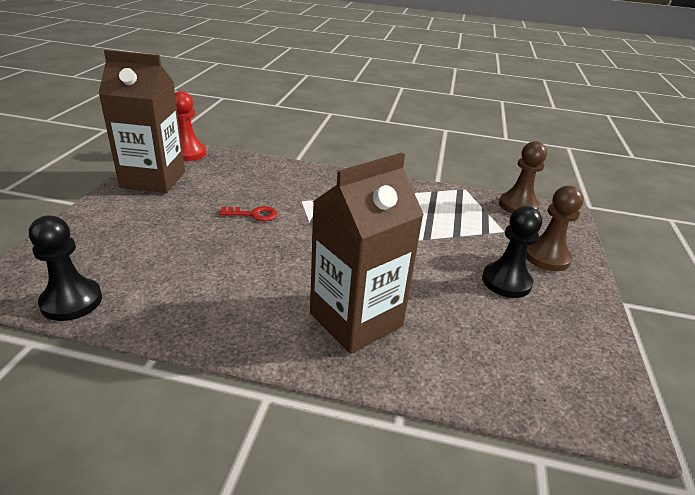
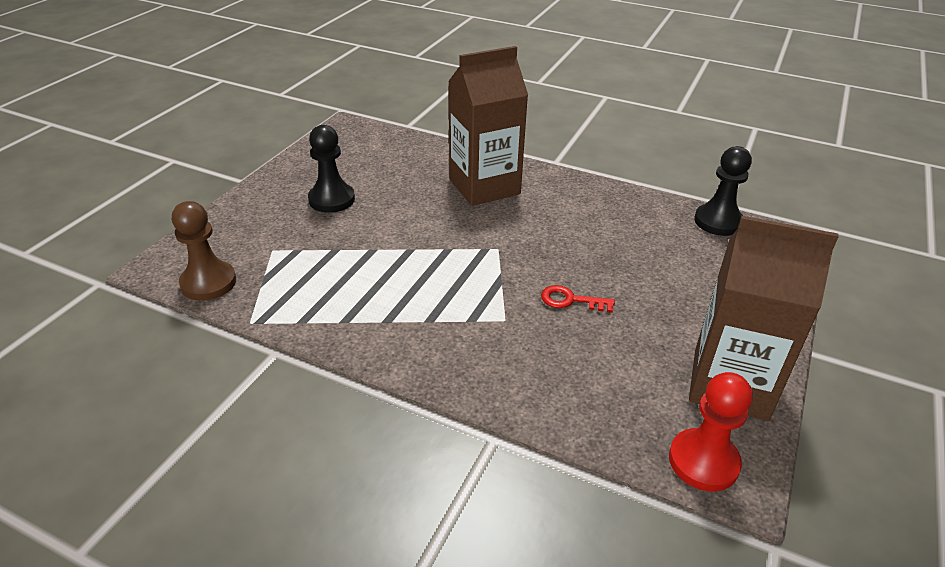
camera: 165 degrees left, 5 degrees up
brown pawn [526,186,583,271] -> none

